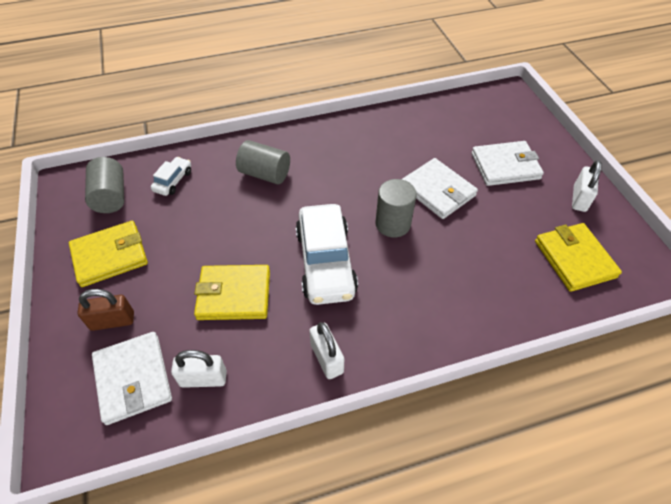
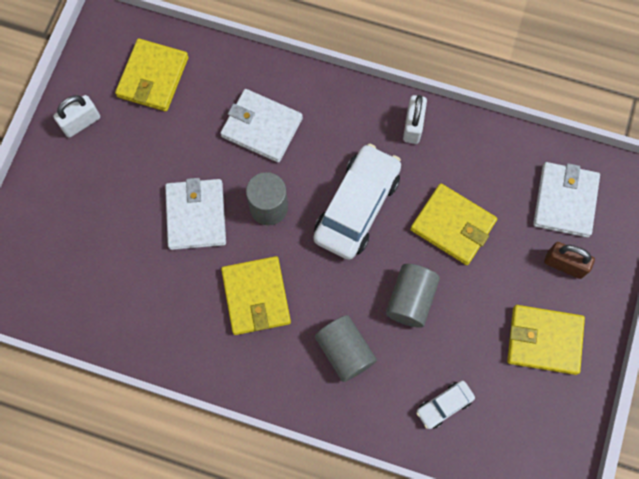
camera: 145 degrees left, 20 degrees up
grey cylinder [85,157,124,213] -> grey cylinder moved to [386,264,440,328]
white padlock [171,350,227,388] -> none
white wallet [471,141,544,186] -> white wallet moved to [220,89,303,163]
none -> yellow wallet [221,256,291,335]

